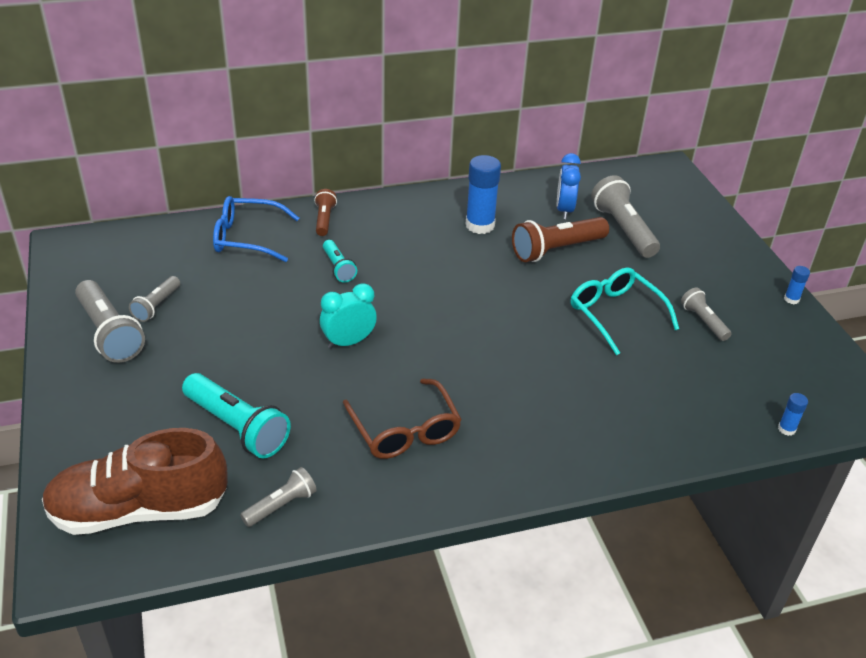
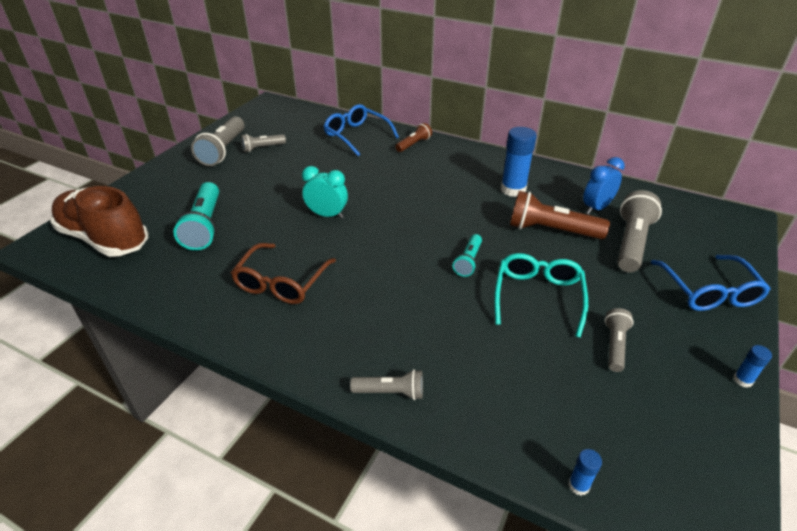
camera: 45 degrees right, 0 degrees up
grey flashlight [240,467,317,527] -> grey flashlight moved to [350,369,423,400]
turquoise flashlight [323,240,357,283] -> turquoise flashlight moved to [452,234,482,277]
none -> blue glasses [651,255,771,311]

